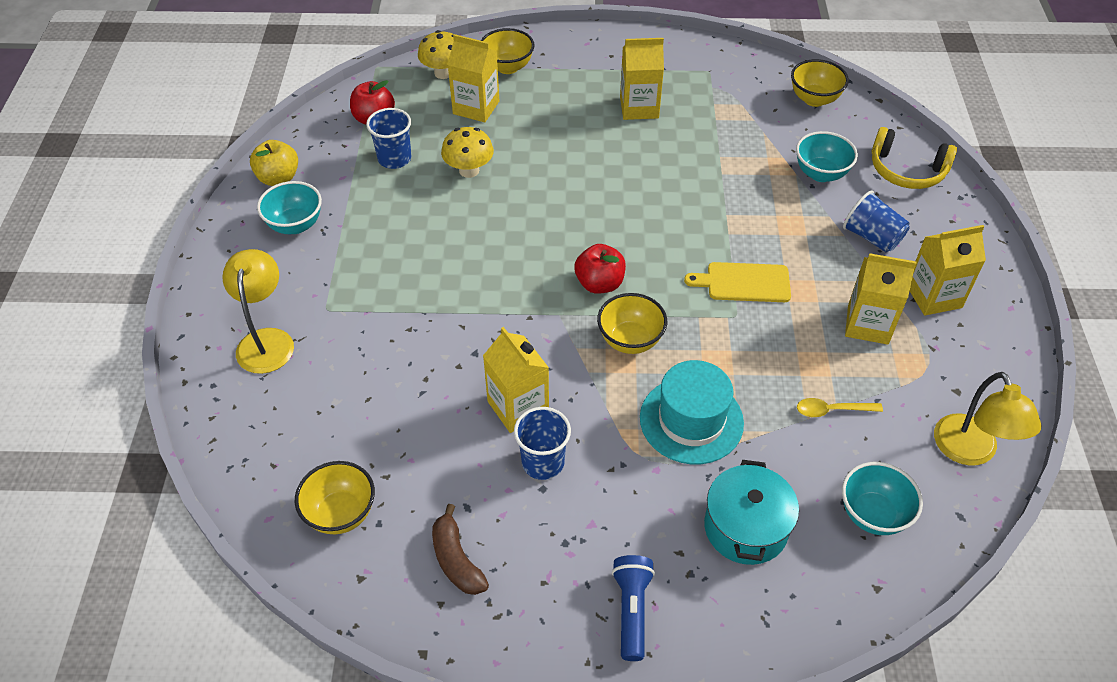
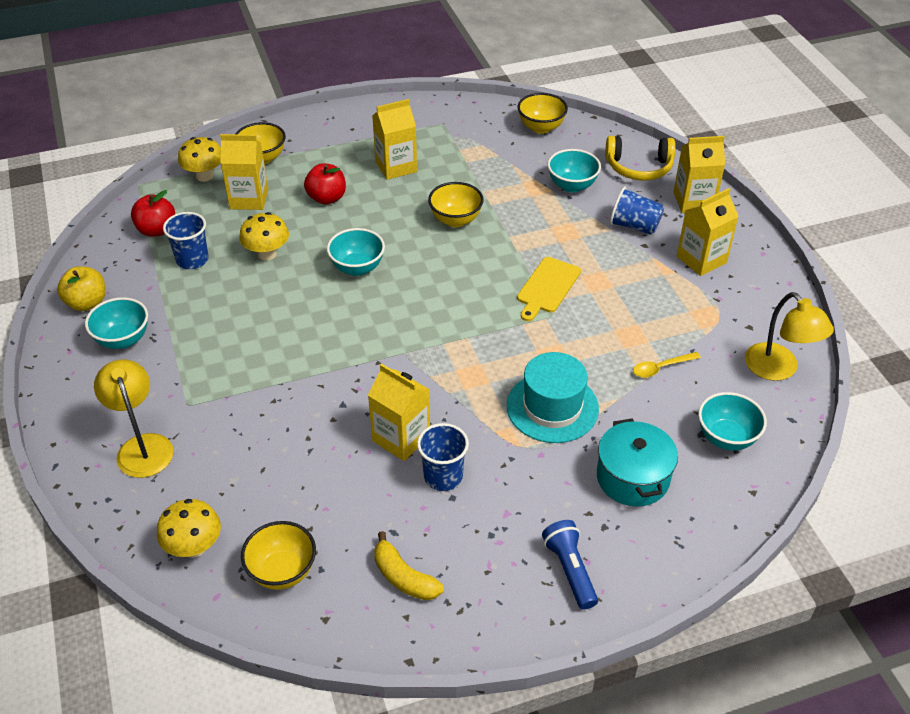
camera: 20 degrees left, 5 degrees down
brown banana [432,504,489,595] -> yellow banana [374,531,444,600]
red apple [574,244,626,294] -> red apple moved to [304,163,346,205]
yellow bowl [597,293,667,354] -> yellow bowl moved to [428,182,484,227]
yellow cutting board [684,262,791,302] -> yellow cutting board turned 45 degrees counterclockwise [517,257,581,321]
yellow carton [845,253,917,345] -> yellow carton moved to [674,136,725,213]
none -> yellow mushroom [157,499,221,558]
none -> turquoise bowl [327,228,385,276]

